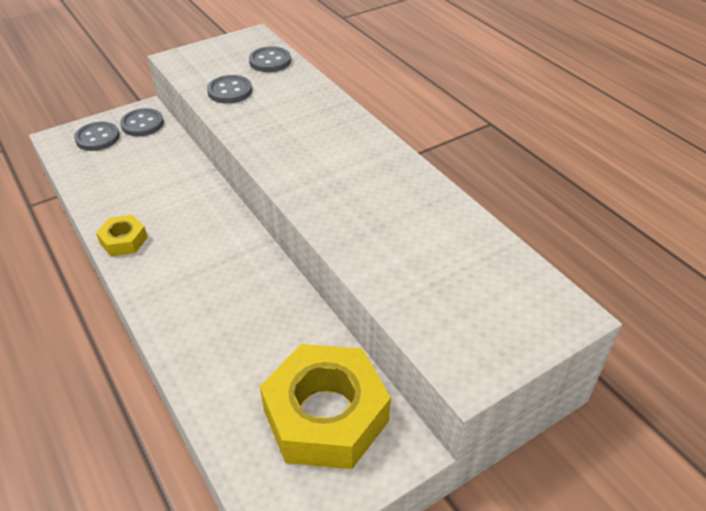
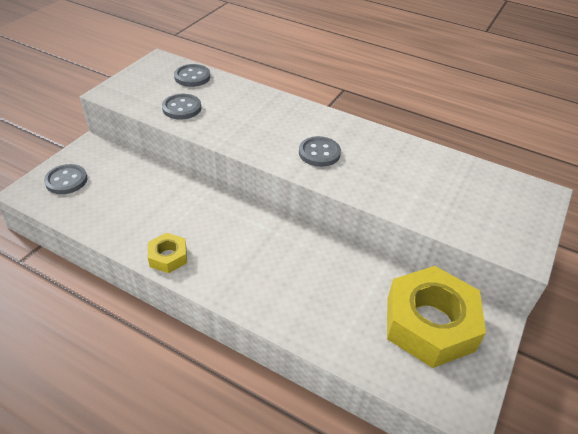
camera: 30 degrees left, 0 degrees up
grey button [120,108,164,136] -> grey button moved to [299,136,341,167]

